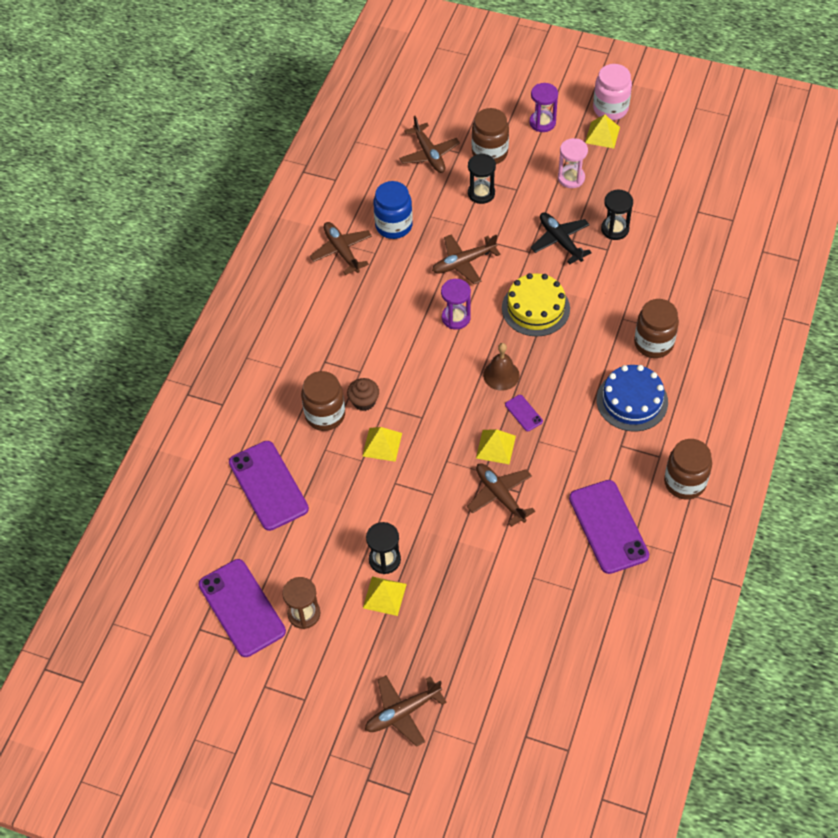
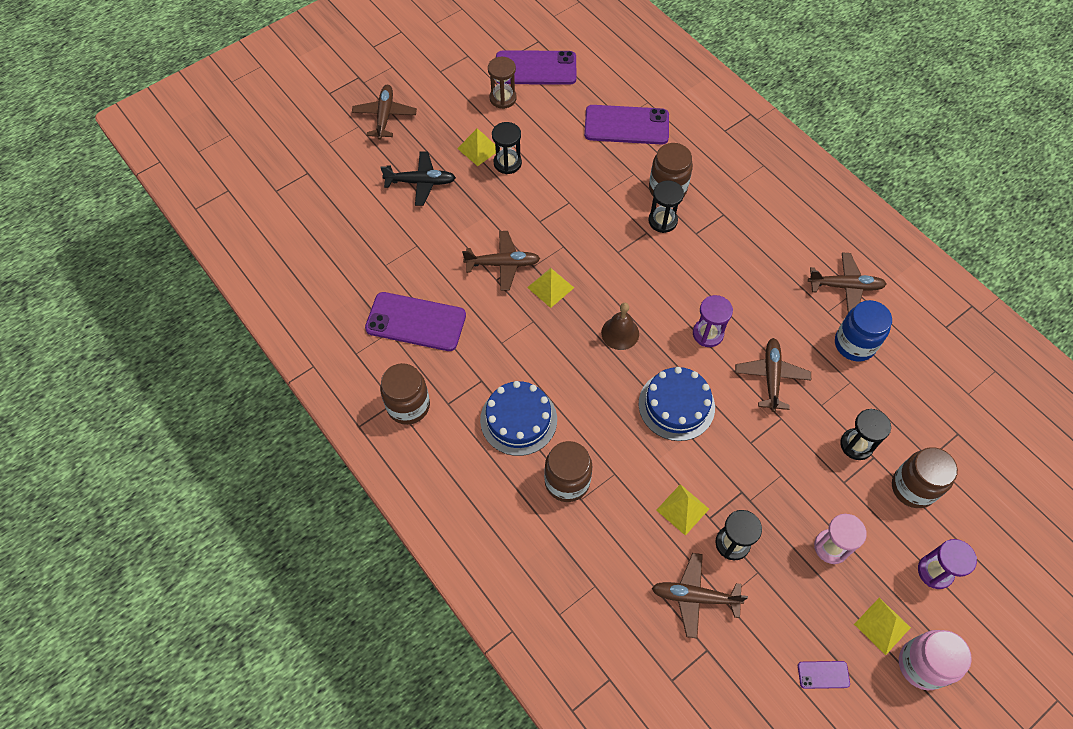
camera: 120 degrees right, 5 degrees up
brown cupcake [347,378,379,411] -> black hourglass [648,180,684,233]
yellow pyramid [362,427,402,462] -> yellow pyramid moved to [656,484,709,536]
brown plane [399,116,460,173] -> brown plane moved to [652,553,748,639]
yellow cake [502,273,570,337] -> blue cake [638,367,715,441]
purple phone [505,395,543,431] -> purple phone moved to [798,661,850,689]
black plane [530,212,592,264] -> black plane moved to [380,151,456,206]

